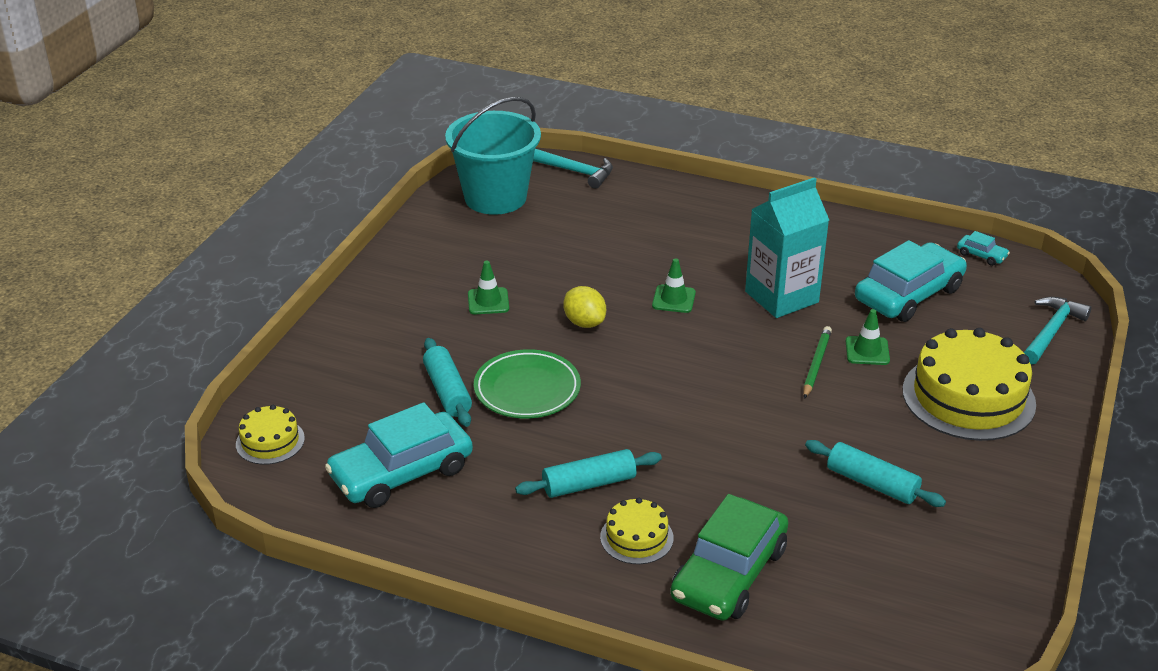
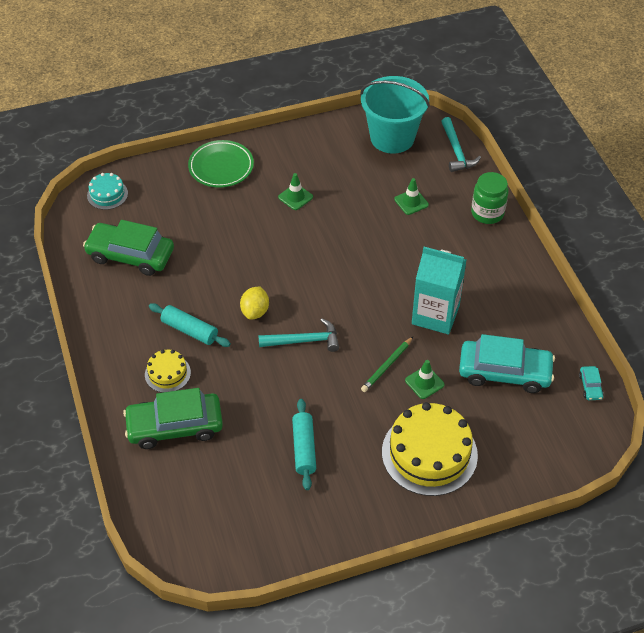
camera: 50 degrees right, 15 degrees up
yellow cake [236,405,305,465] -> turquoise cake [87,173,128,210]
turquoise car [325,402,473,508] -> green car [83,220,174,276]
turquoise rolling pin [423,338,472,427] -> none
green plate [474,349,581,418] -> green plate moved to [188,140,254,188]
yellow lemon [563,286,606,328] -> yellow lemon moved to [240,286,269,320]
green traffic cone [652,258,696,313] -> green traffic cone moved to [394,178,429,215]
green pencil [804,326,832,399] -> green pencil turned 150 degrees clockwise [361,337,413,392]
turquoise hammer [1024,297,1091,365] -> turquoise hammer moved to [258,318,339,352]
none -> green jar [471,172,508,224]

